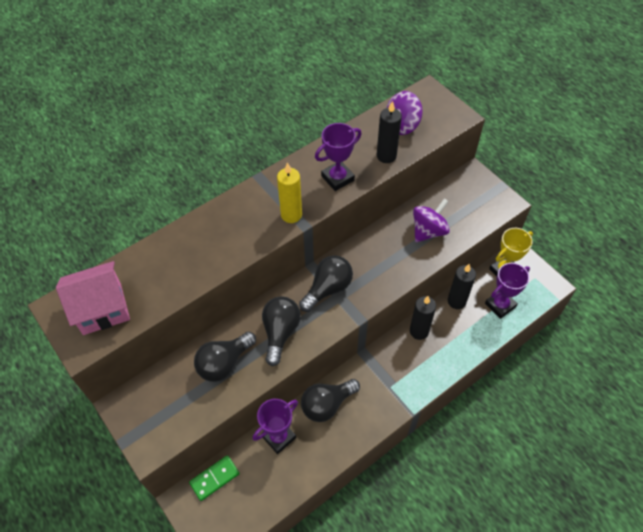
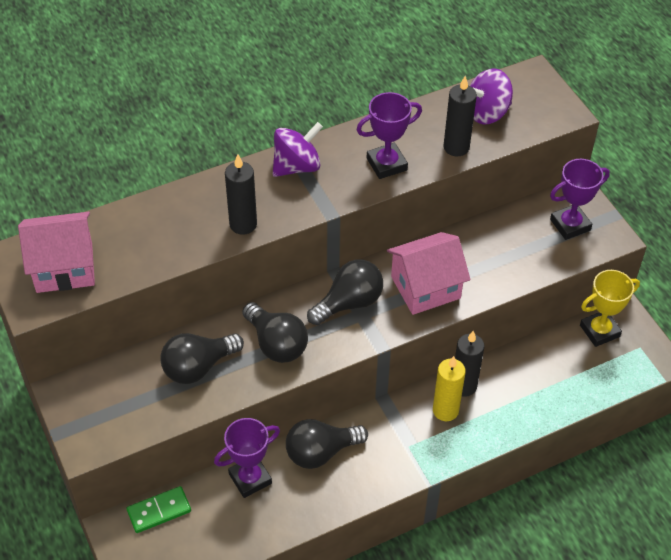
camera: 10 degrees right, 5 degrees down
black light bulb [262,296,301,366] -> black light bulb turned 120 degrees clockwise [242,302,308,363]
yellow candle [277,162,302,223] -> yellow candle moved to [433,356,466,421]
purple spinning top [413,198,450,242] -> purple spinning top moved to [273,122,323,177]
black candle [448,264,476,309] -> black candle moved to [225,154,257,235]
purple trophy [485,263,530,319] -> purple trophy moved to [550,159,610,240]
none -> pink house [387,232,471,315]

